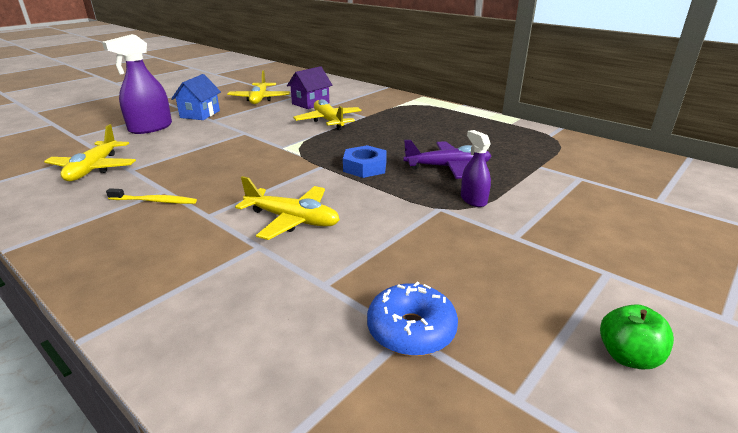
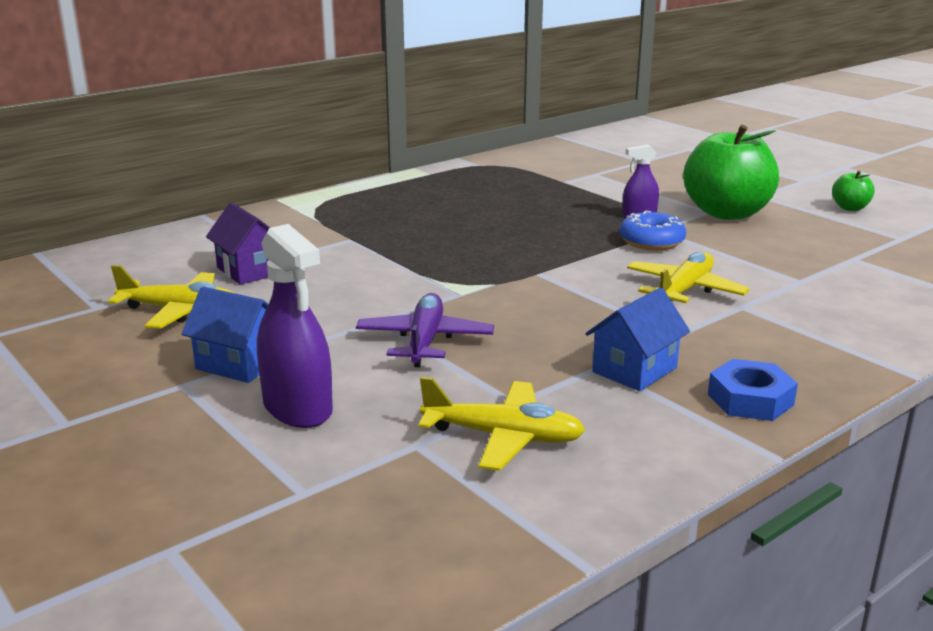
camera: 80 degrees left, 5 degrees down
yellow toothbrush [106,188,197,204] -> blue house [586,287,690,391]
yellow plane [293,99,362,130] -> none
blue nut [343,145,387,178] -> blue nut moved to [708,359,798,421]
blue donut [367,282,458,356] -> blue donut moved to [619,210,686,251]
purple plane [403,140,491,179] -> purple plane moved to [356,293,494,367]
none -> green apple [683,125,779,220]

